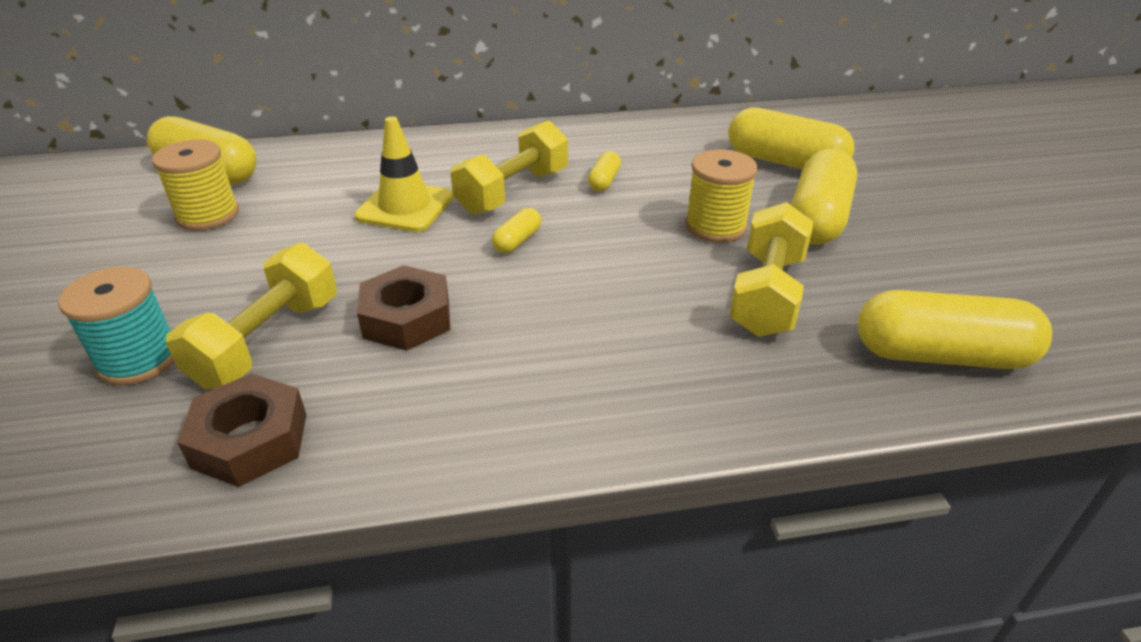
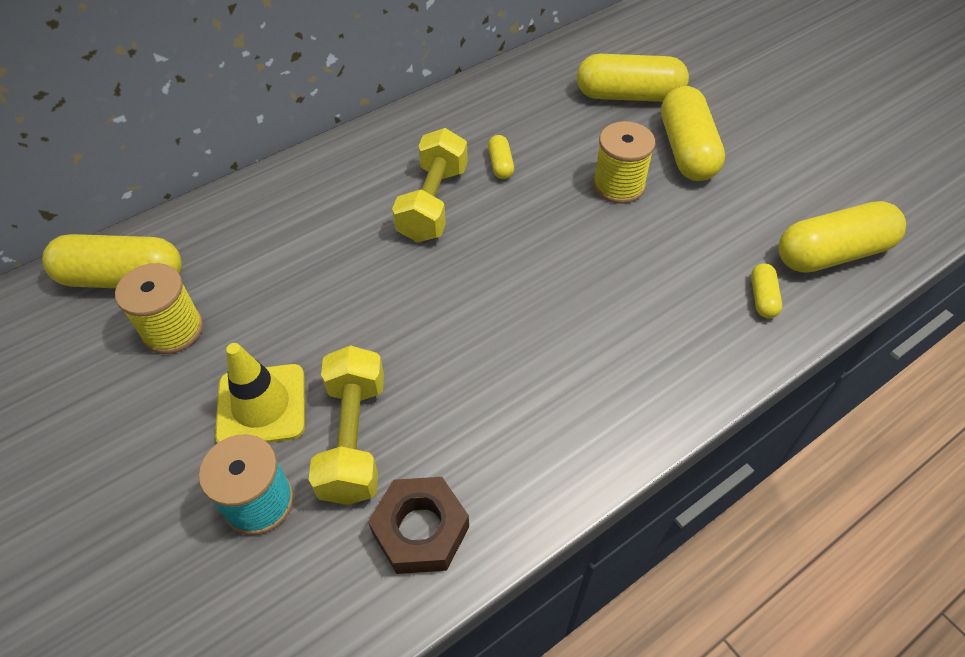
camera: 25 degrees left, 15 degrees up
yellow traffic cone [354,116,453,232] -> yellow traffic cone moved to [215,343,305,443]
brown nut [357,265,450,351] -> none
yellow capsule [492,208,541,253] -> yellow capsule moved to [751,263,782,318]
yellow dumbbell [729,202,813,337] -> none

